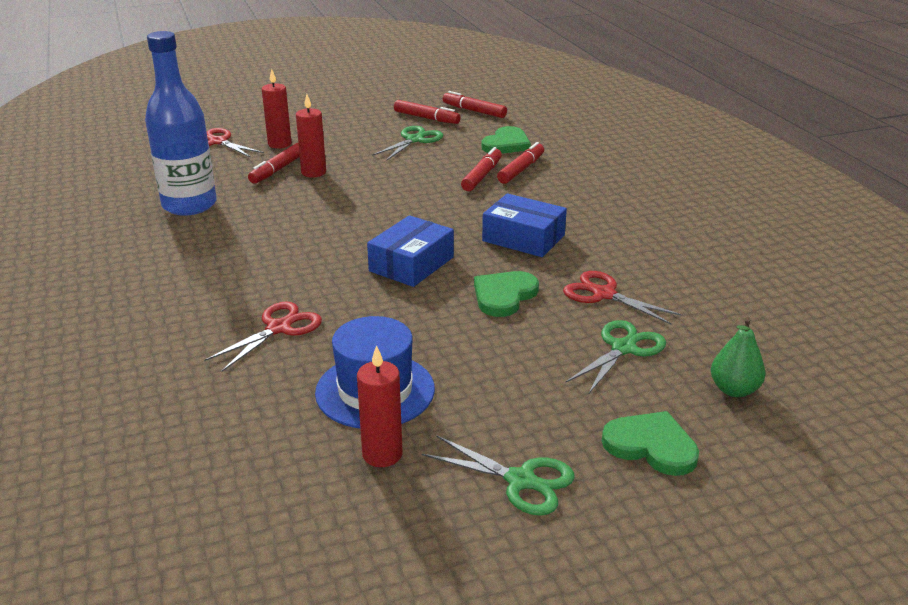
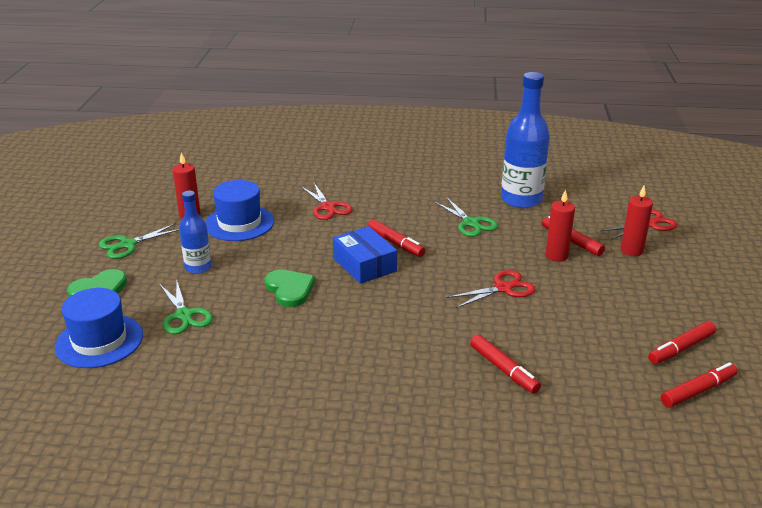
camera: 115 degrees right, 0 degrees up
green scissors [372,126,443,161] -> green scissors moved to [434,197,498,237]
red marker [461,147,502,191] -> red marker moved to [367,219,425,257]
green heart [481,126,531,154] -> none
blue box [482,193,567,257] -> none
red scissors [563,271,682,325] -> red scissors moved to [447,270,536,308]
green pear [711,317,766,397] -> blue hat [55,288,143,368]
none -> blue bottle [179,191,212,274]

